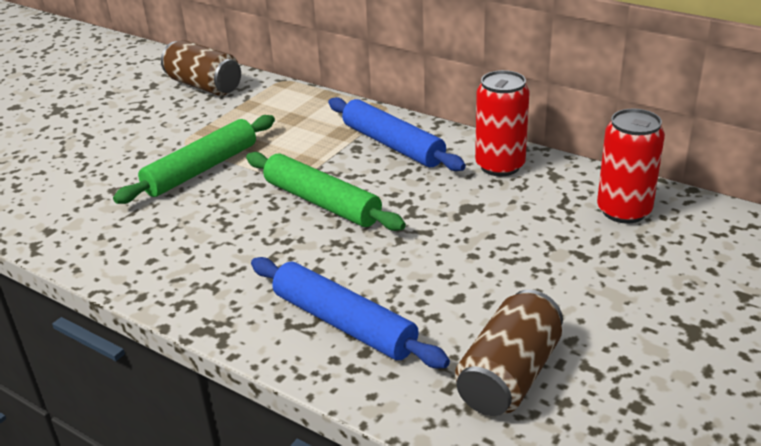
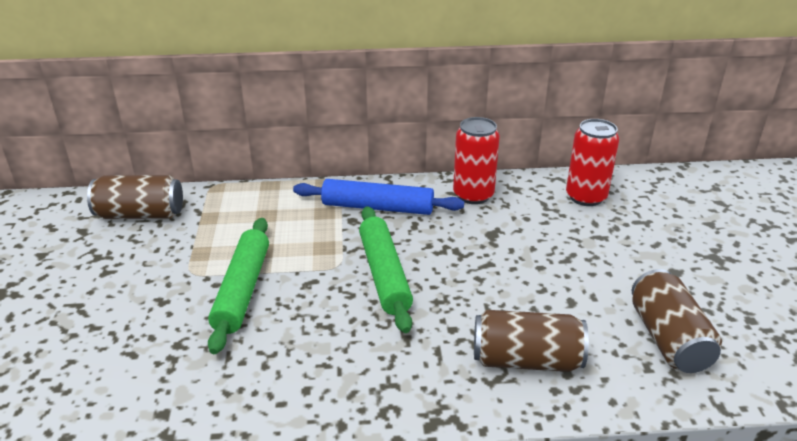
camera: 40 degrees left, 0 degrees up
green rolling pin [246,152,406,231] -> green rolling pin turned 75 degrees clockwise [359,206,413,333]
blue rolling pin [251,257,450,368] -> brown can [474,310,589,372]

